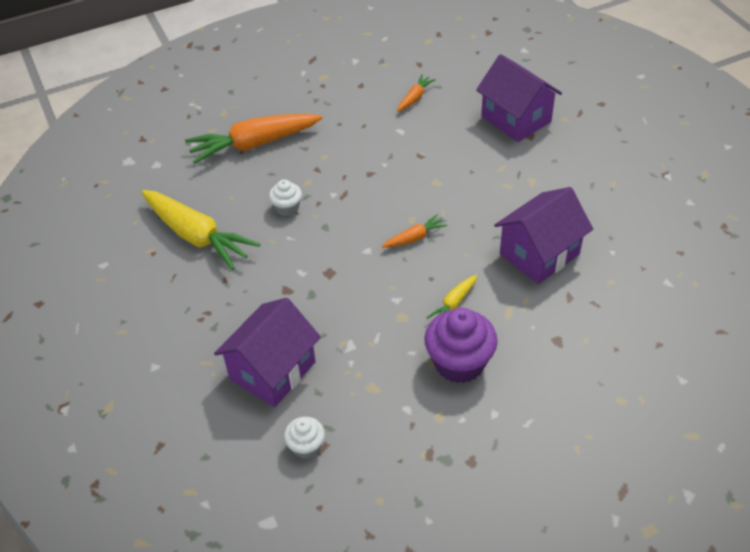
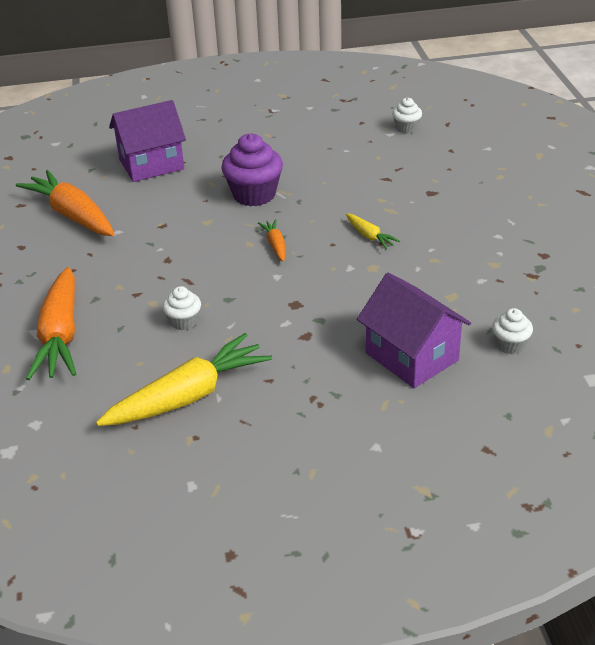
camera: 75 degrees left, 10 degrees down
orange carrot [397,74,436,111] -> orange carrot [16,170,114,236], size x2.14
purple cupcake [424,308,498,383] -> purple cupcake moved to [221,133,283,206]
purple house [494,187,593,284] -> none
none -> white cupcake [392,97,422,133]

